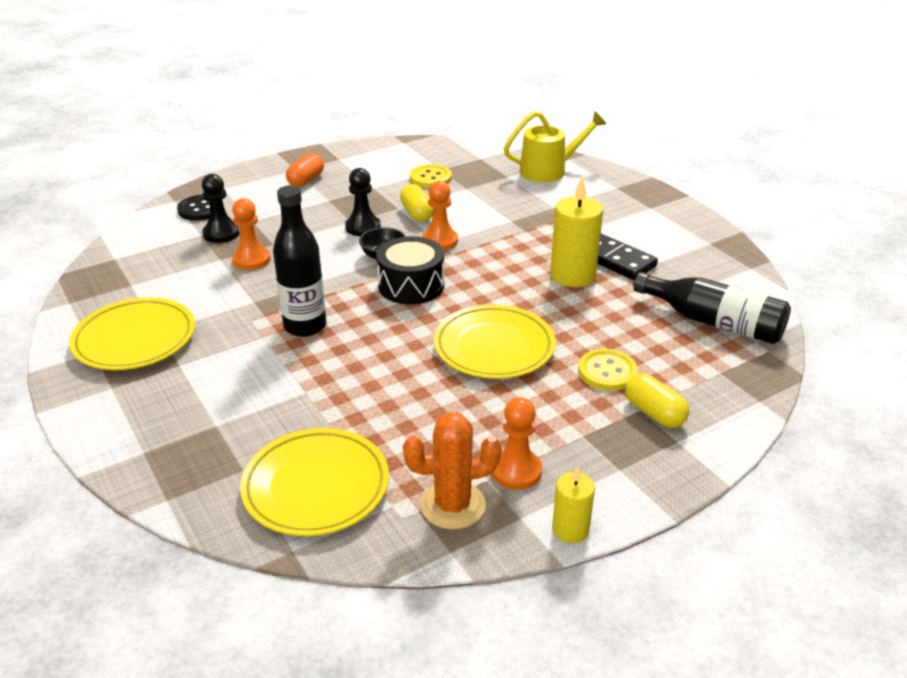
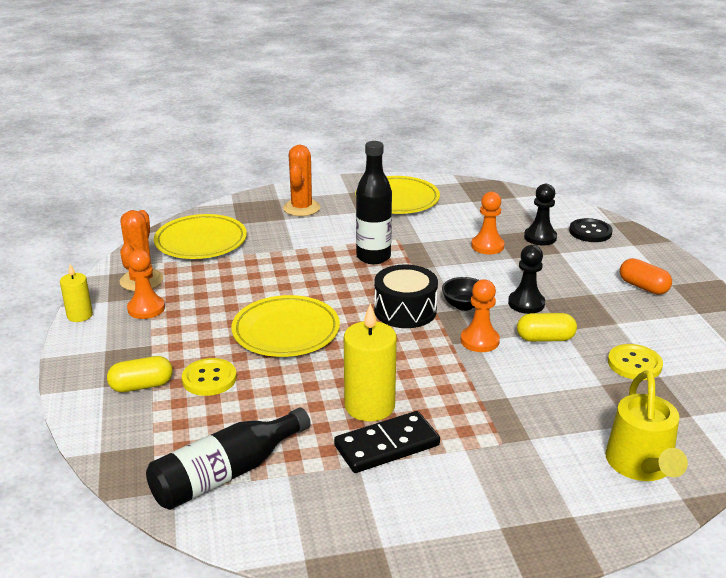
camera: 110 degrees right, 5 degrees down
none -> orange cactus [283,145,320,216]

